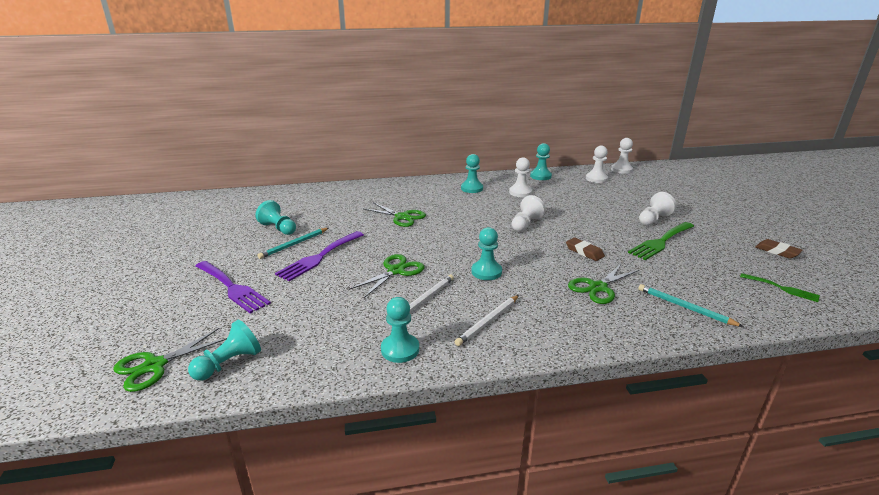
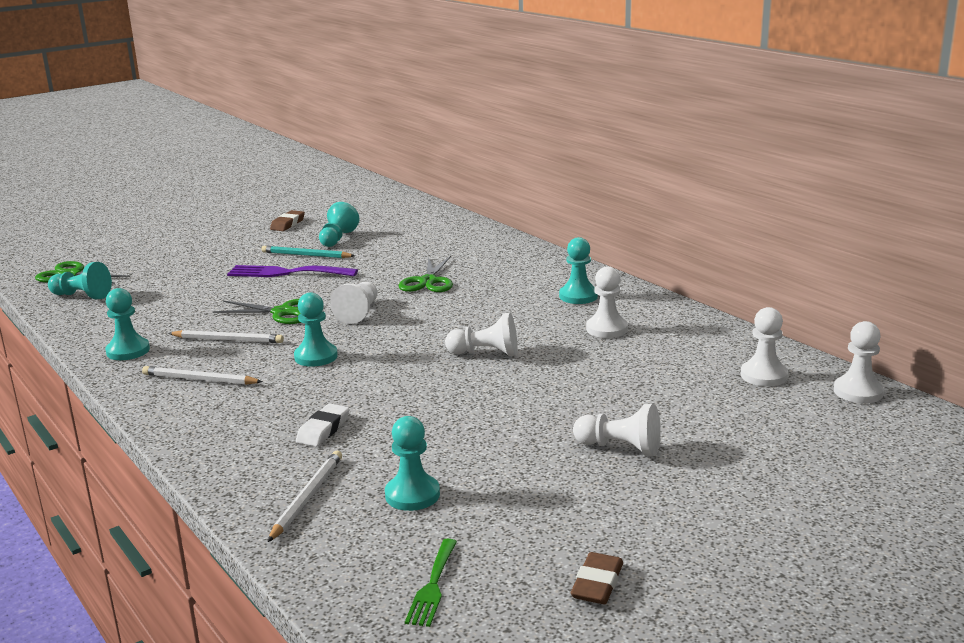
camera: 65 degrees right, 5 degrees down
purple fork [195,261,271,313] -> none
turquoise pawn [530,143,552,180] -> turquoise pawn moved to [385,416,440,511]
brown eraser [566,237,605,261] -> brown eraser moved to [270,210,305,231]
green scissors [568,264,639,304] -> white eraser [296,403,349,447]
green fork [628,222,694,260] -> none
turquoise pencil [638,284,744,327] -> white pencil [268,450,342,542]
none -> white pawn [330,282,377,324]

